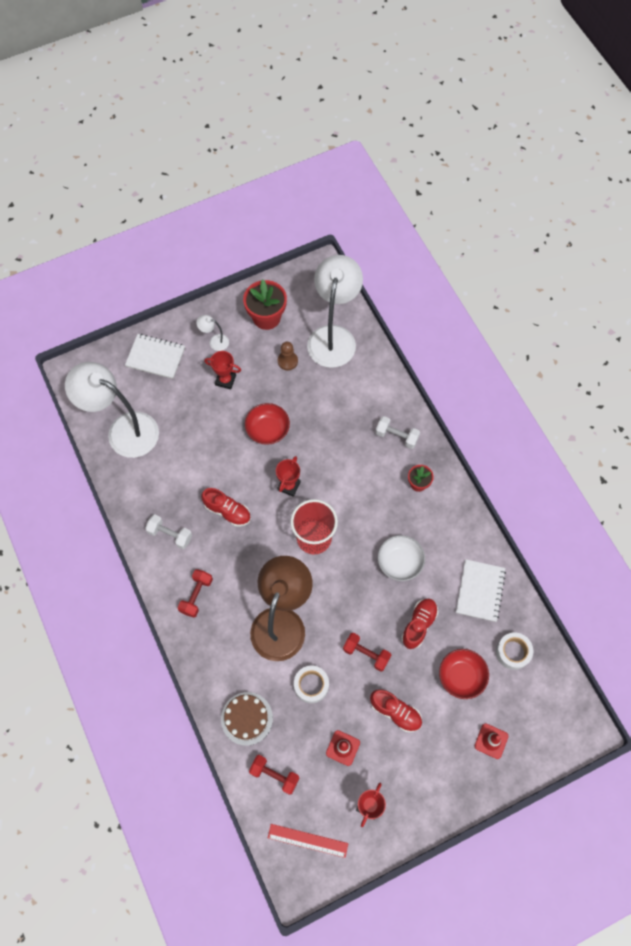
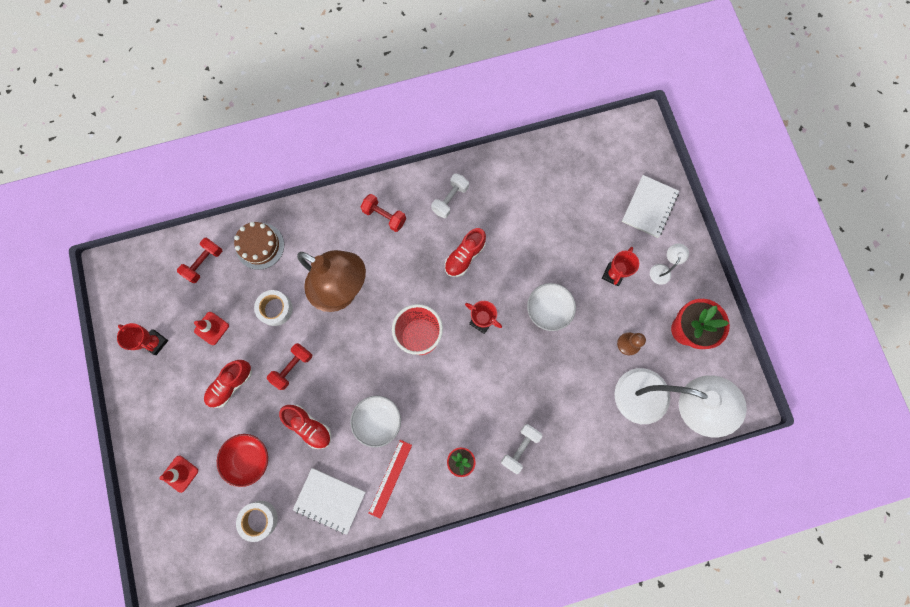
camera: 100 degrees right, 10 degrees up
white lamp [65,362,159,458] -> none
red bowl [245,403,290,445] -> white bowl [527,283,576,331]
red ruler [268,824,348,858] -> red ruler moved to [368,440,412,519]

